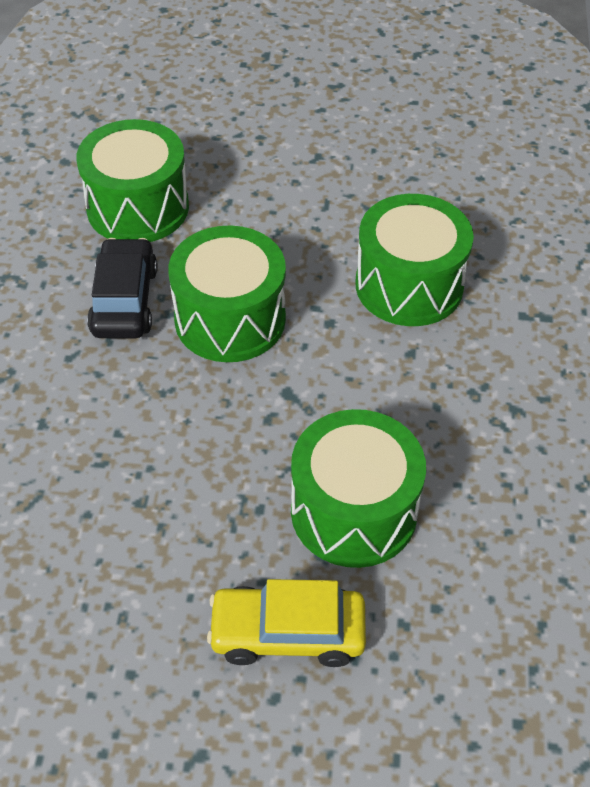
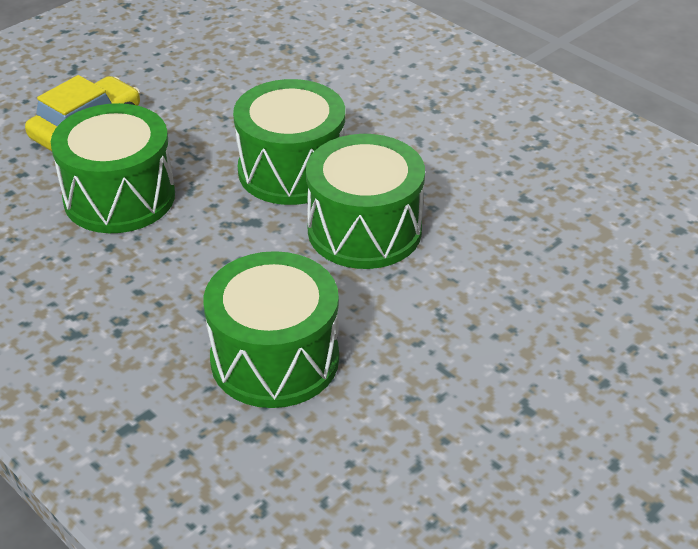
camera: 130 degrees right, 10 degrees down
green drum [76,119,189,242] -> green drum moved to [233,79,345,205]
black car [87,238,158,338] -> none

